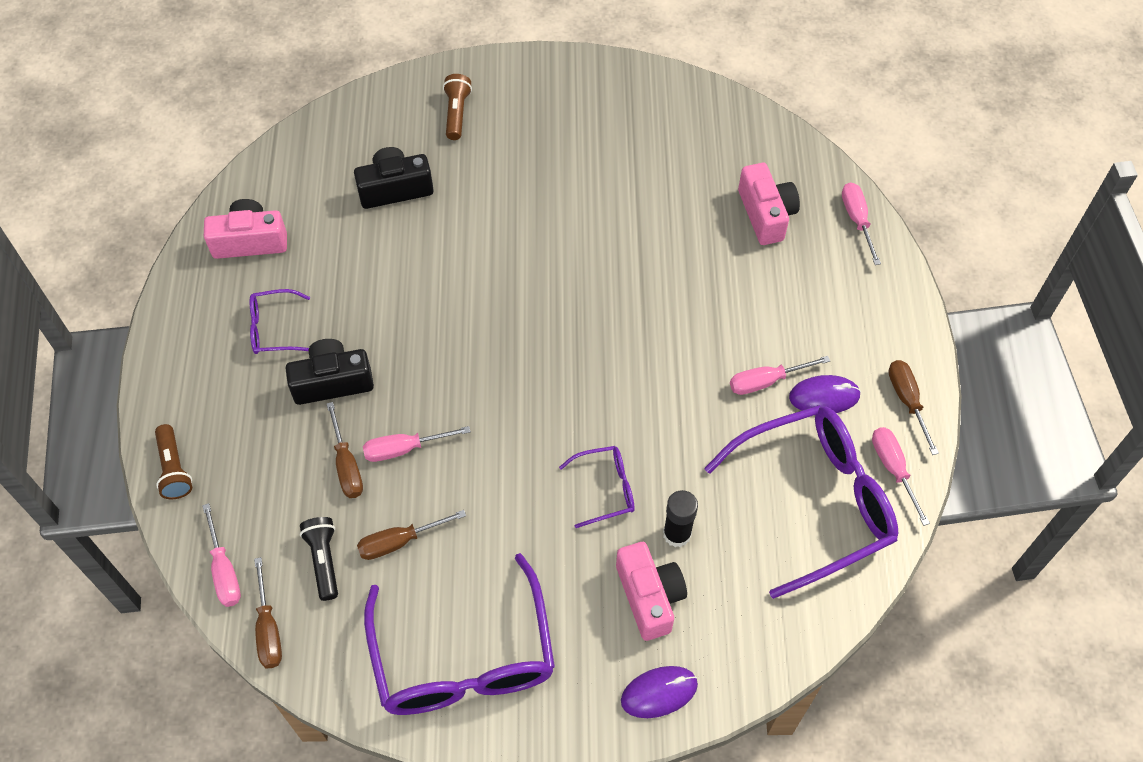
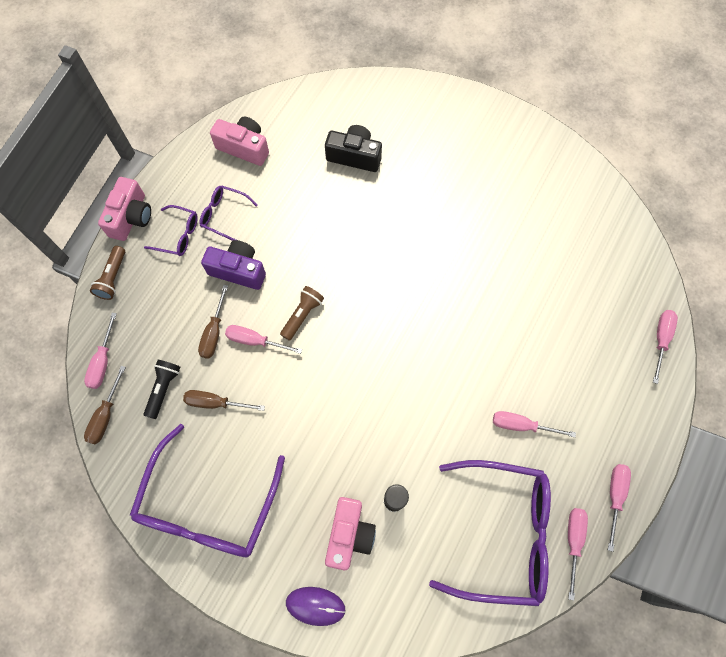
camera: 30 degrees right, 10 degrees up
black camera [285,339,374,405] -> purple camera [201,240,266,290]
brown flashlight [443,74,472,140] -> brown flashlight moved to [280,286,324,341]
purple glasses [559,446,635,528] -> purple glasses moved to [144,205,198,256]
pink camera [738,163,800,245] -> pink camera moved to [98,177,151,241]
purple mouse [789,375,861,413] -> none
brown screwdriver [888,360,939,455] -> pink screwdriver [608,464,631,552]

